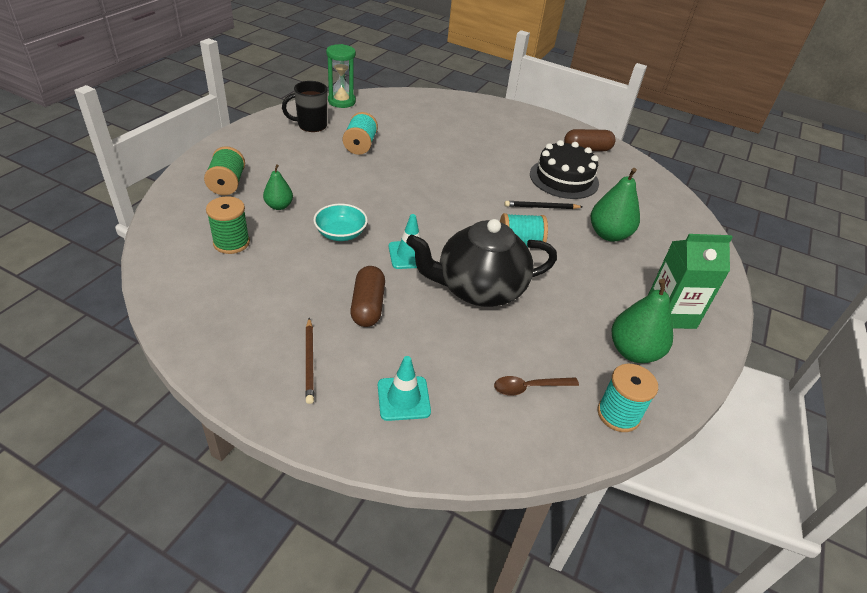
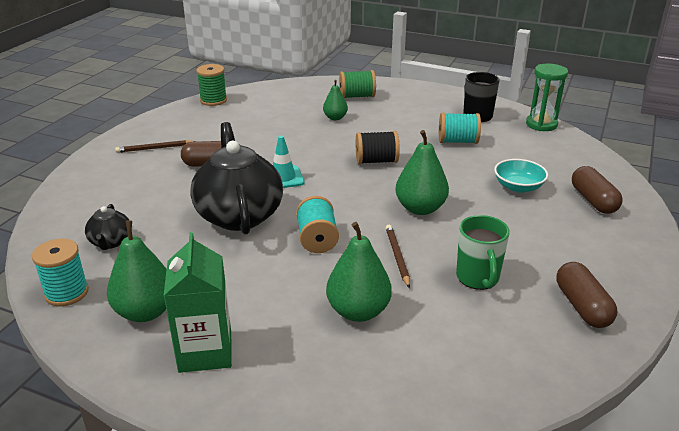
camera: 90 degrees right, 10 degrees down
green spool [206,196,250,254] -> green spool moved to [197,64,227,106]
turquoise bowl [313,204,368,241] -> turquoise bowl moved to [494,159,548,193]
turquoise traffic cone [378,356,431,421] -> none
brown spoon [494,376,579,396] -> black teapot [85,204,129,250]
black pencil [505,201,582,209] -> brown pencil [386,225,410,288]
black cake [530,140,599,199] -> green mug [456,215,510,290]
none -> black spool [356,131,400,164]
none -> green pear [396,130,449,215]
none -> brown capsule [572,166,623,214]

